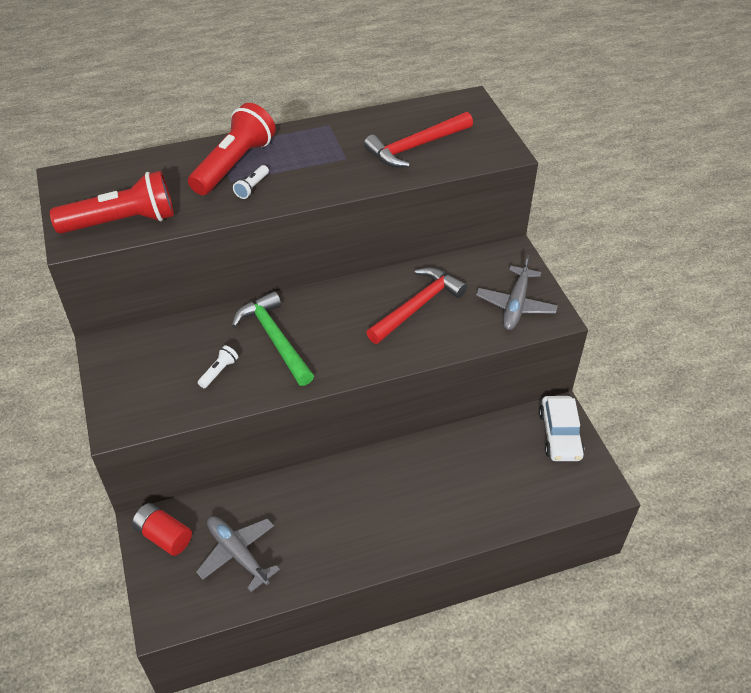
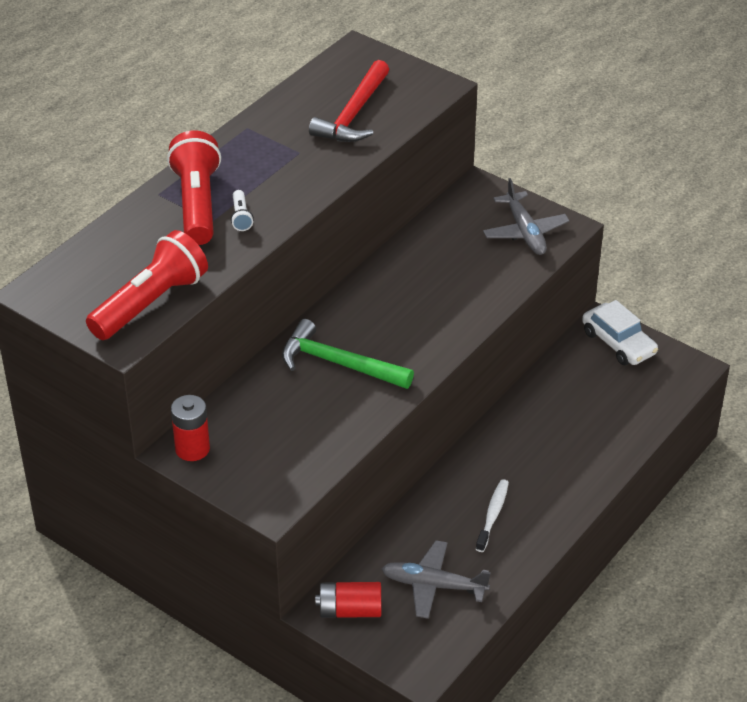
camera: 35 degrees left, 5 degrees down
white flashlight [198,345,238,388] -> none
red hammer [366,268,467,344] -> none
none -> red battery [171,395,210,461]
none -> white toothbrush [476,479,509,552]

